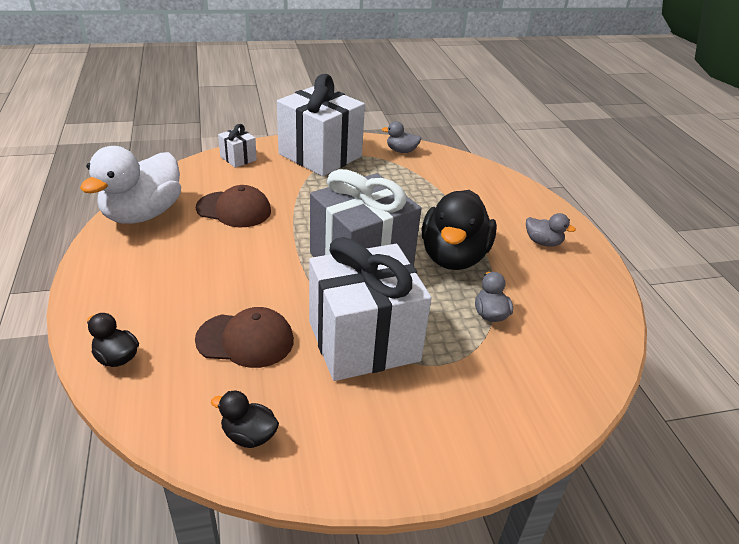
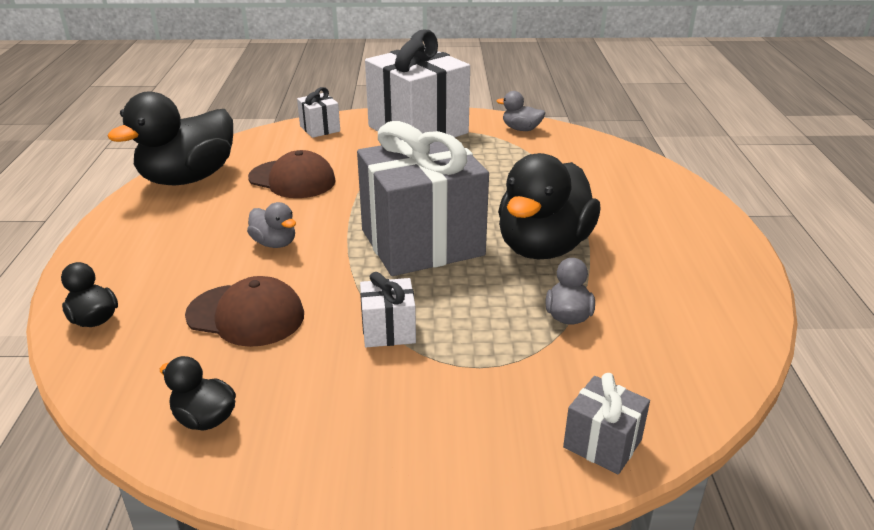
camera: 15 degrees right, 5 degrees down
white duck [80,146,181,224] -> black duck [108,91,233,186]
white gift [309,237,432,381] -> white gift [360,272,416,347], size x0.43
grey duck [526,213,576,246] -> grey duck moved to [247,202,296,248]
none -> grey gift [563,373,650,475]

